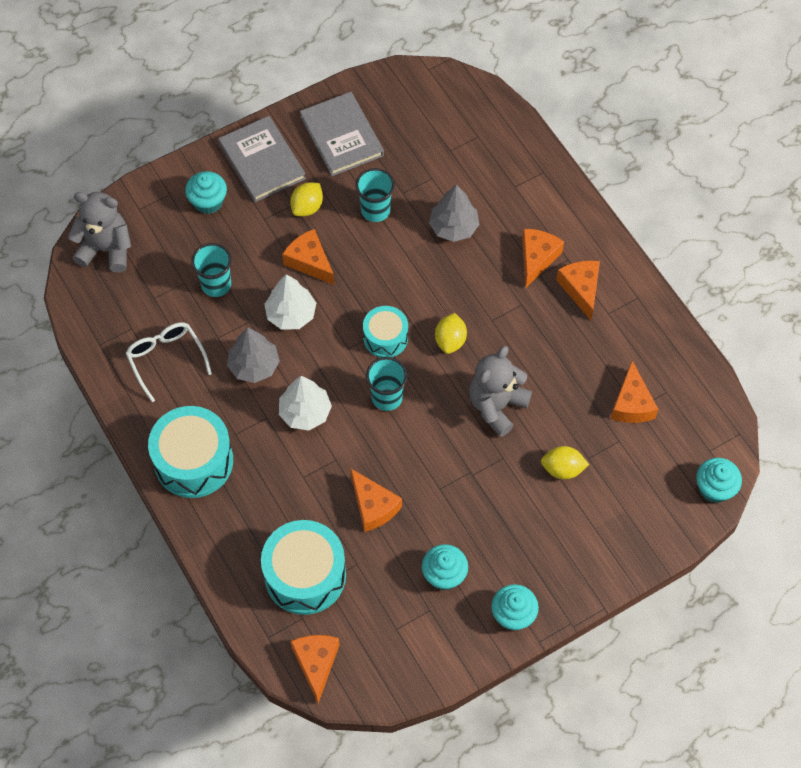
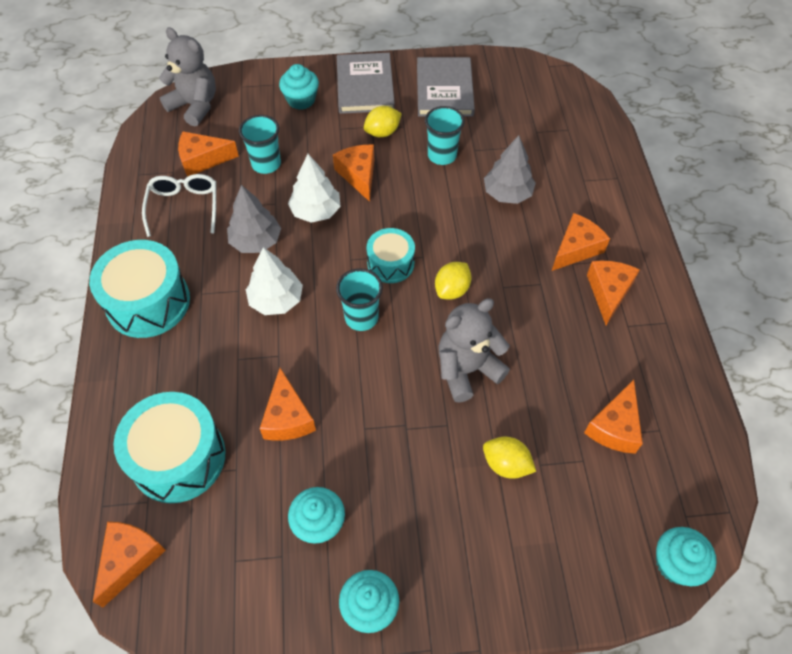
camera: 25 degrees right, 5 degrees down
none -> orange cheese [178,131,239,177]

